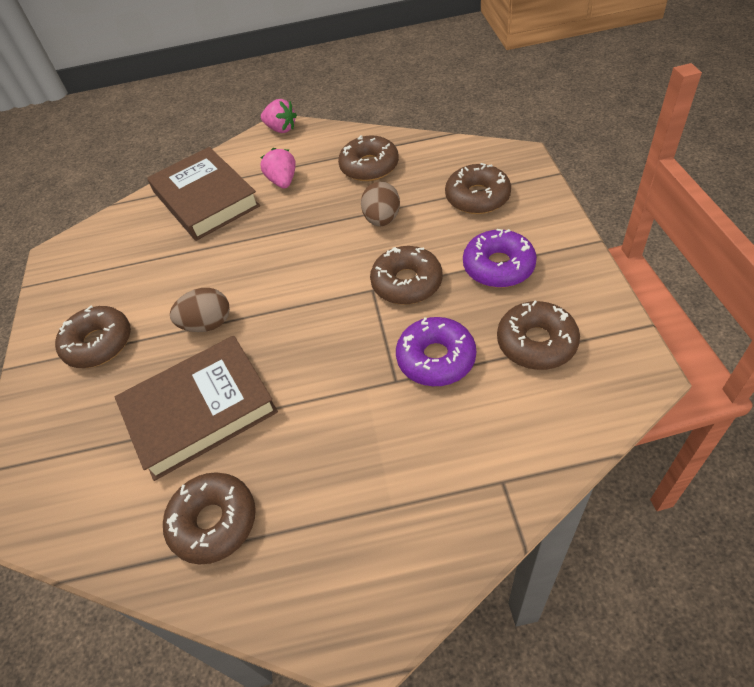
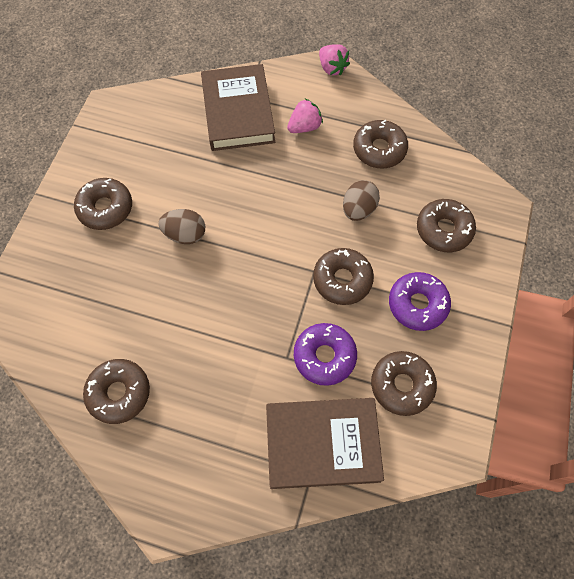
camera: 20 degrees right, 15 degrees up
brown book [115,336,278,481] -> brown book moved to [266,398,384,489]
pink strawberry [260,148,295,189] -> pink strawberry turned 45 degrees clockwise [287,99,323,133]

